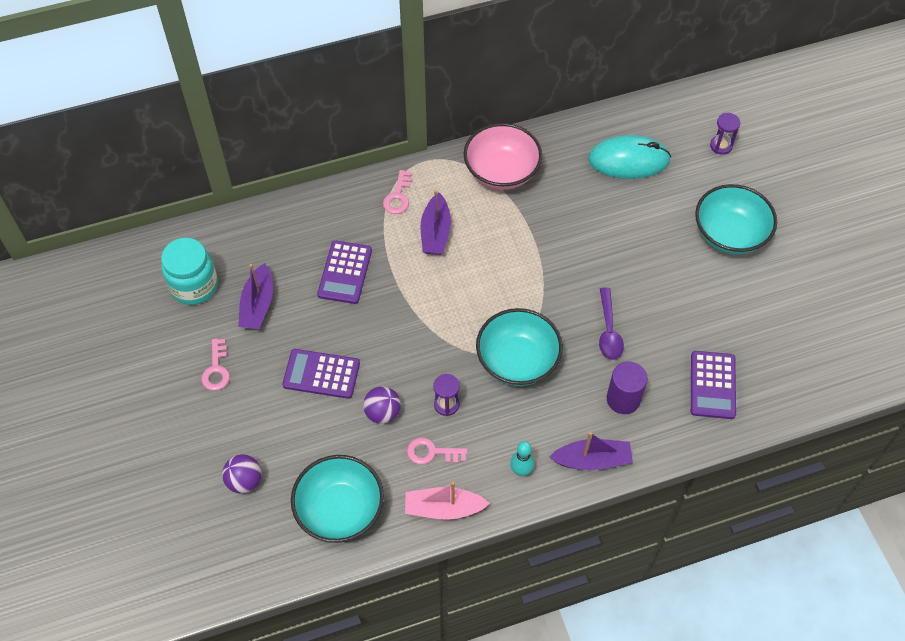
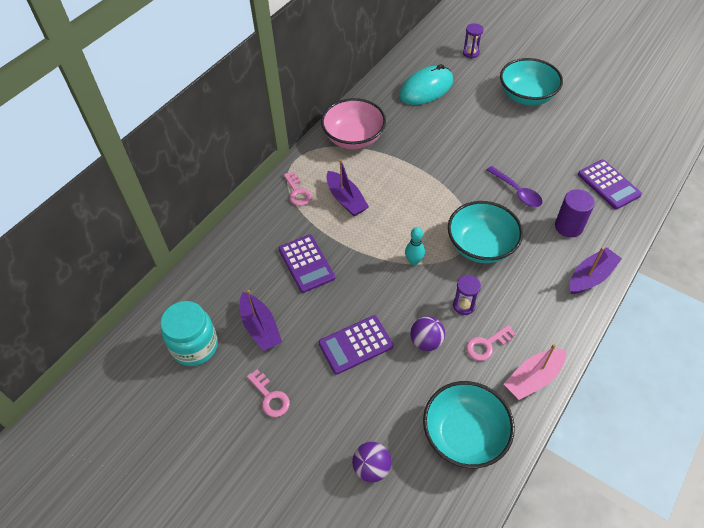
camera: 35 degrees left, 5 degrees down
turquoise bowling pin [510,441,535,476] -> turquoise bowling pin moved to [405,227,425,265]

